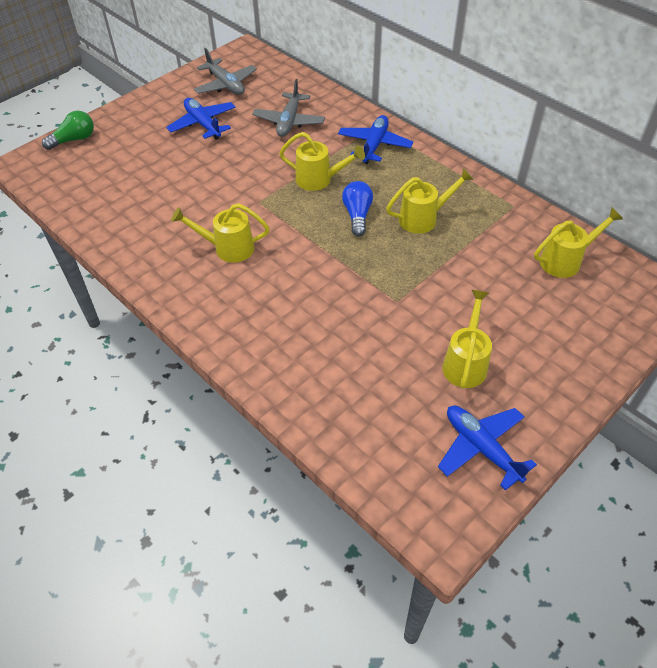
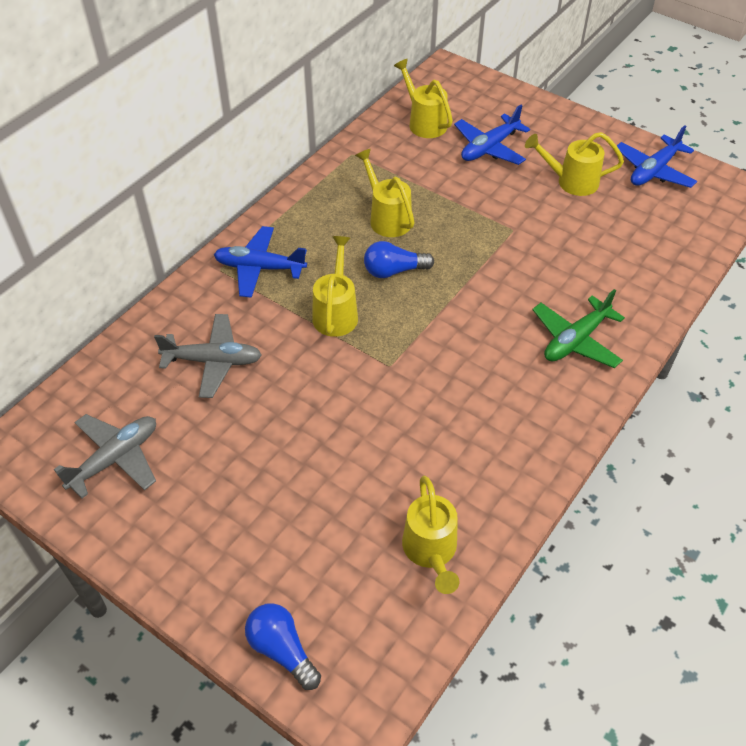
camera: 100 degrees left, 0 degrees up
green light bulb [42,111,94,150] -> blue light bulb [245,603,321,690]
blue plane [166,98,236,140] -> blue plane moved to [454,105,530,165]
yellow watering can [171,203,270,263] -> yellow watering can moved to [402,476,459,594]
none -> green plane [532,289,625,368]

